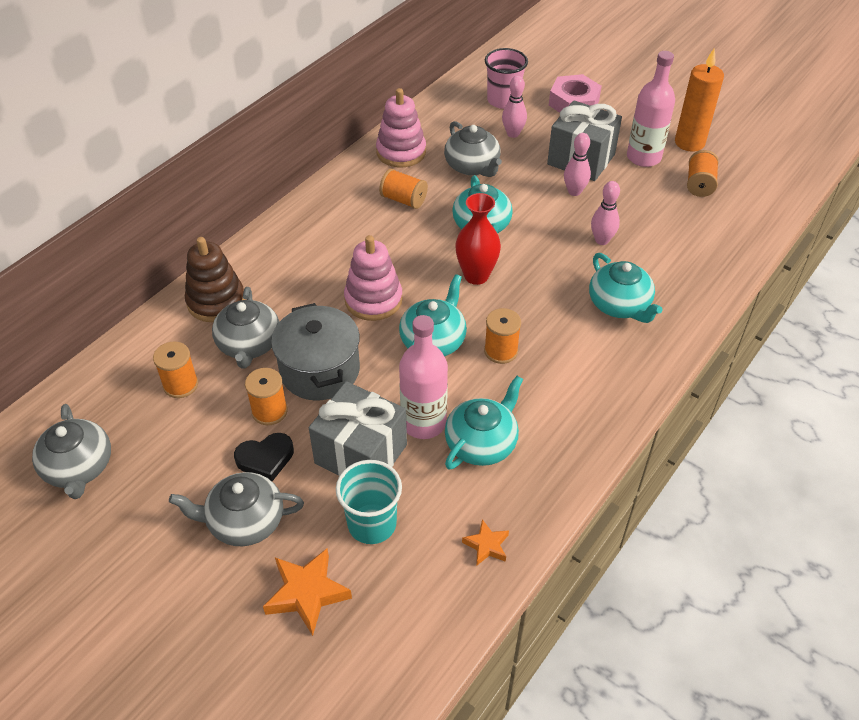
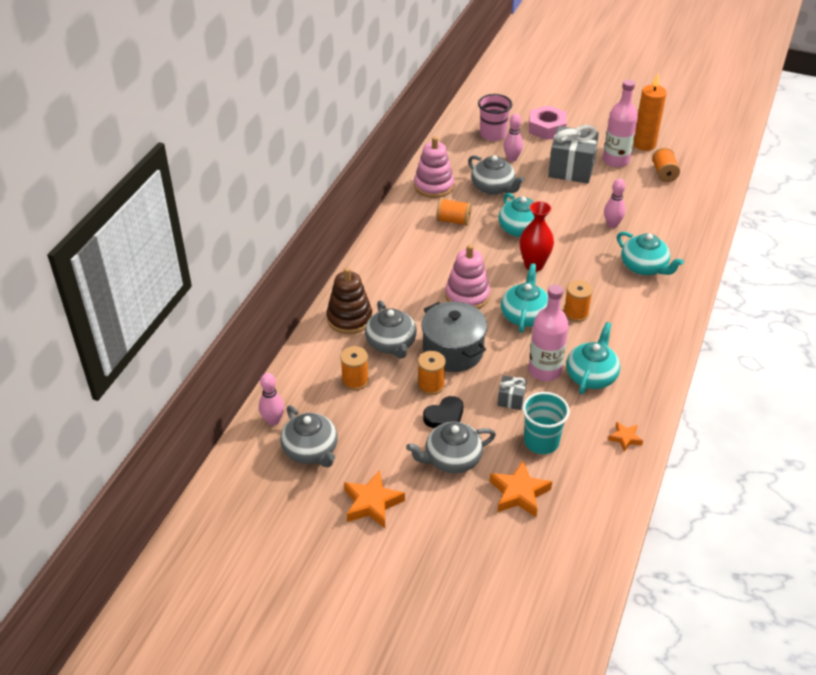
camera: 15 degrees left, 5 degrees down
grey gift [309,381,407,476] -> grey gift [497,375,527,410], size x0.47
pink bowling pin [564,133,591,196] -> pink bowling pin moved to [259,373,284,426]
none -> orange star [344,470,405,528]

